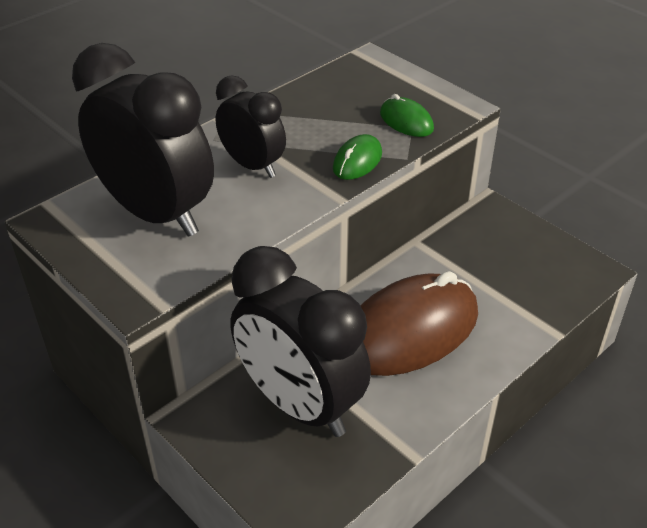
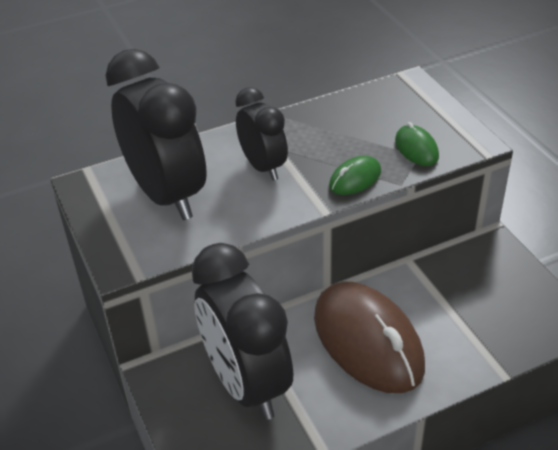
camera: 20 degrees right, 0 degrees up
brown mouse [361,271,478,376] -> brown mouse turned 75 degrees clockwise [314,282,425,393]

